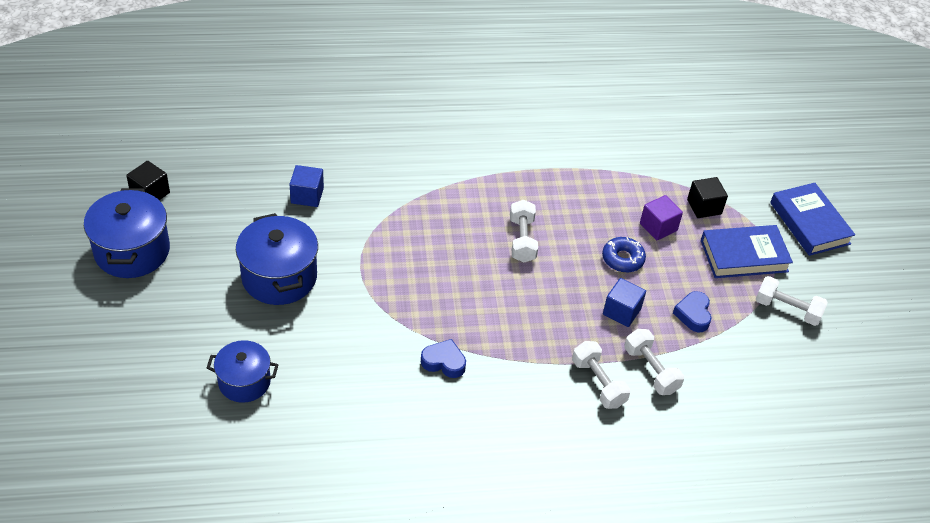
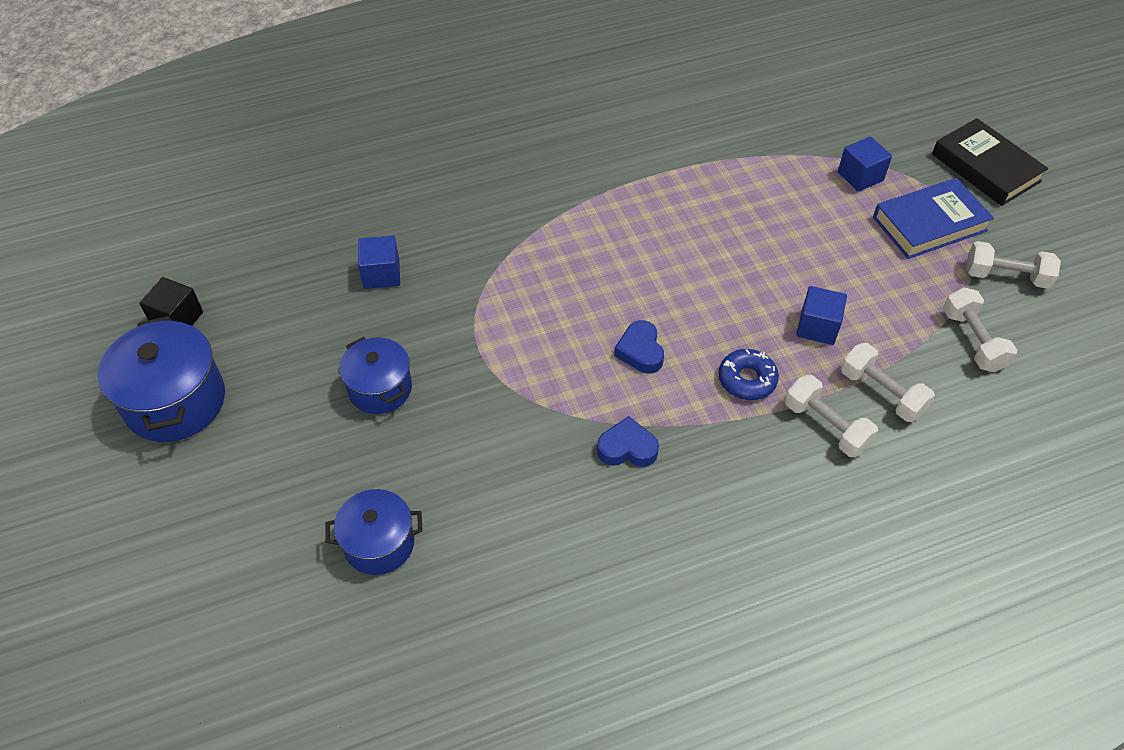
camera: 10 degrees left, 5 degrees up
blue pot [236,213,318,305] -> blue pot [339,337,412,414], size x0.64
white dumbbell [510,200,538,262] -> white dumbbell moved to [943,287,1017,372]
blue donut [602,237,646,273] -> blue donut moved to [718,349,779,400]
purple cube [640,195,683,240] -> none
blue heart [673,291,712,332] -> blue heart moved to [614,320,664,374]
black cube [687,177,728,218] -> blue cube [838,136,892,192]
blue book [770,183,855,256] -> black book [932,118,1048,206]

